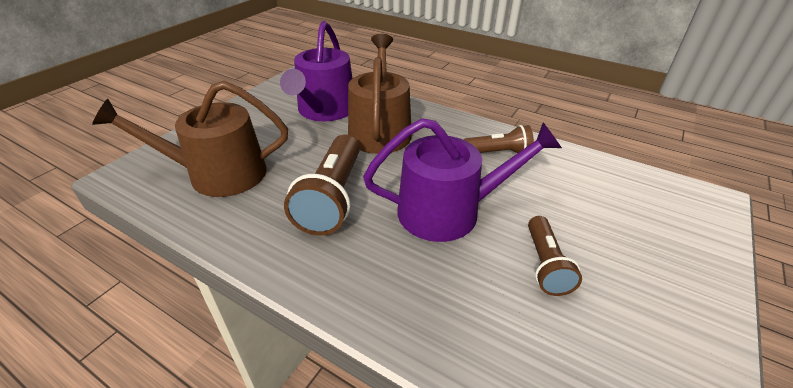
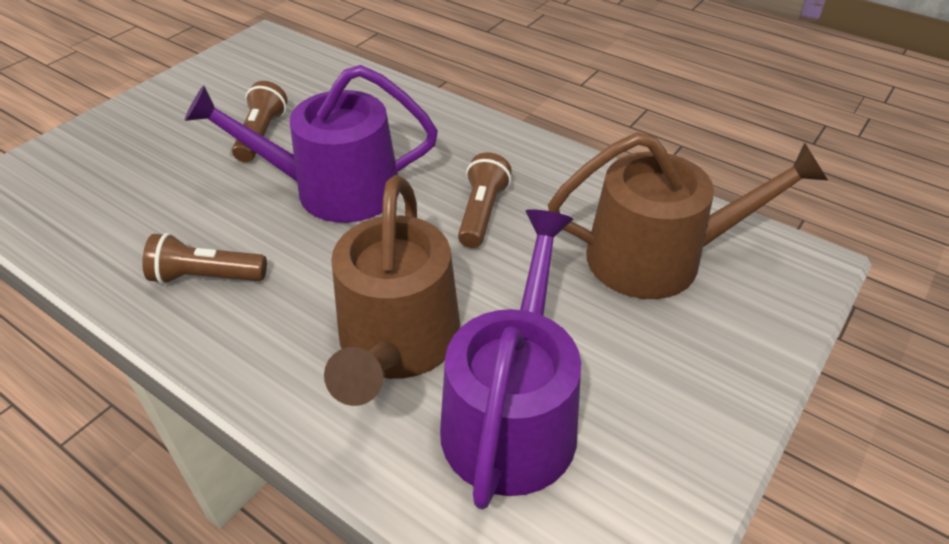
camera: 175 degrees left, 5 degrees up
brown flashlight [284,135,360,236] -> brown flashlight [458,152,512,248], size x0.60

